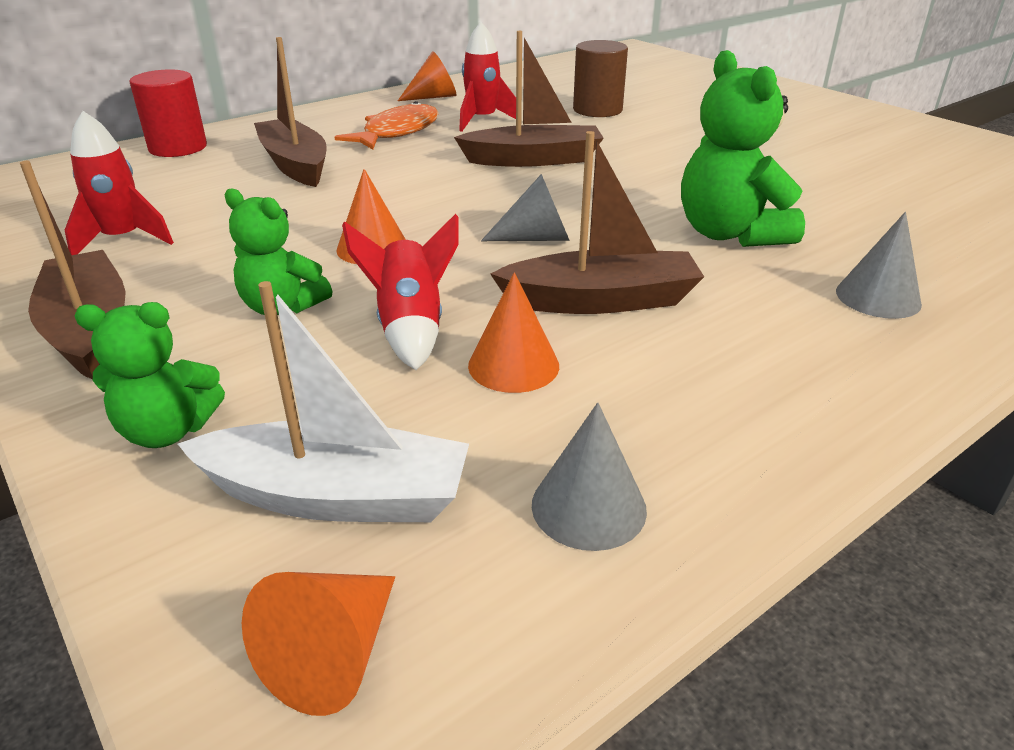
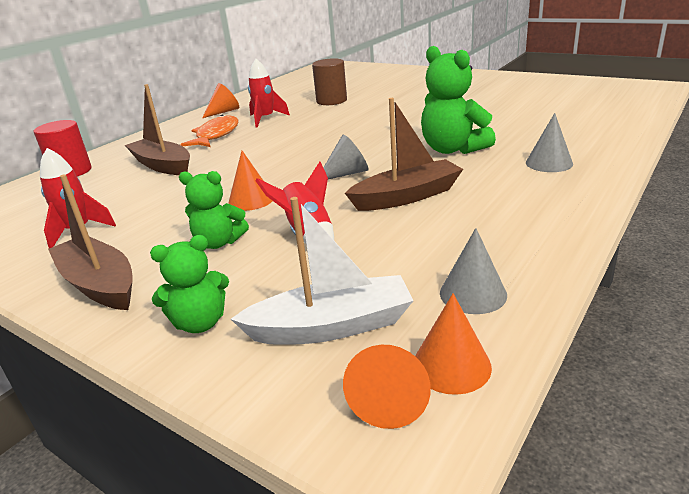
camera: 15 degrees left, 5 degrees down
brown boat [454,31,604,167] -> none
orange cone [468,272,559,393] -> orange cone moved to [415,293,492,395]

